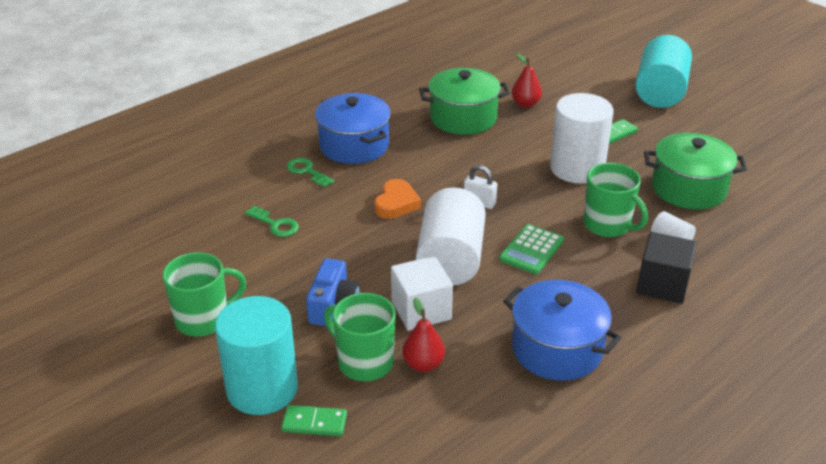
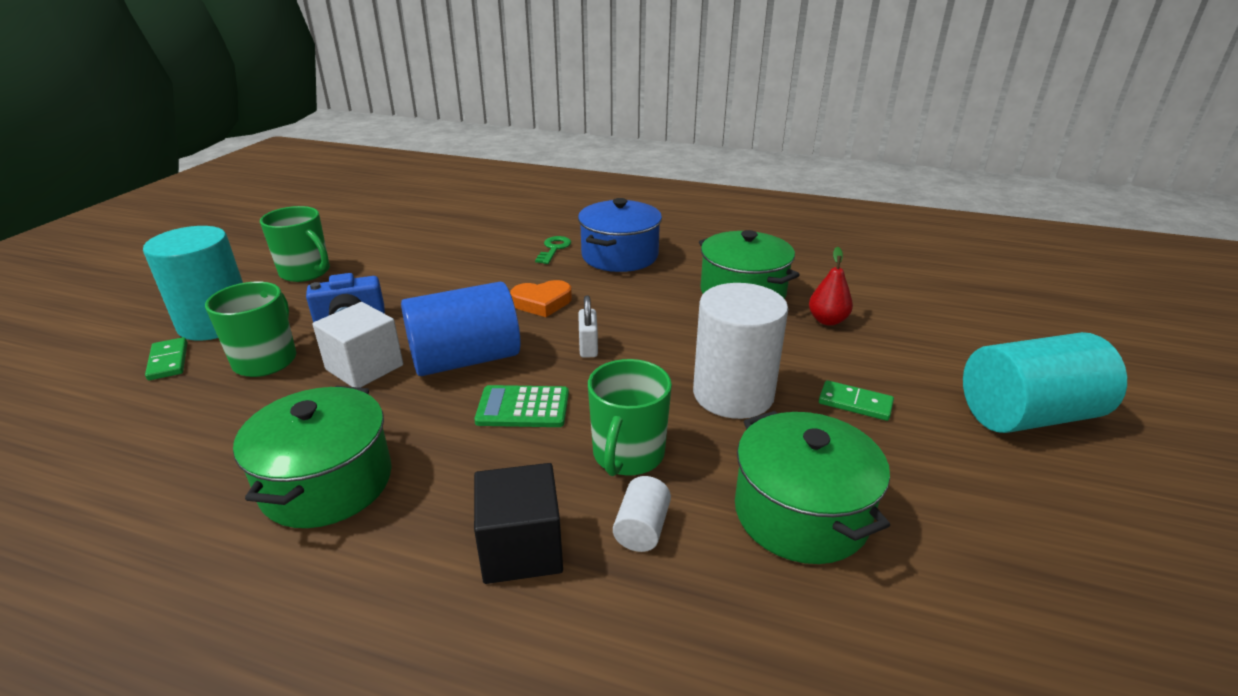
camera: 60 degrees right, 5 degrees down
green key [245,206,299,237] -> none
red pear [403,298,445,372] -> none
white cylinder [416,188,486,285] -> blue cylinder [401,282,520,376]
blue pot [503,280,621,381] -> green pot [233,386,392,528]

